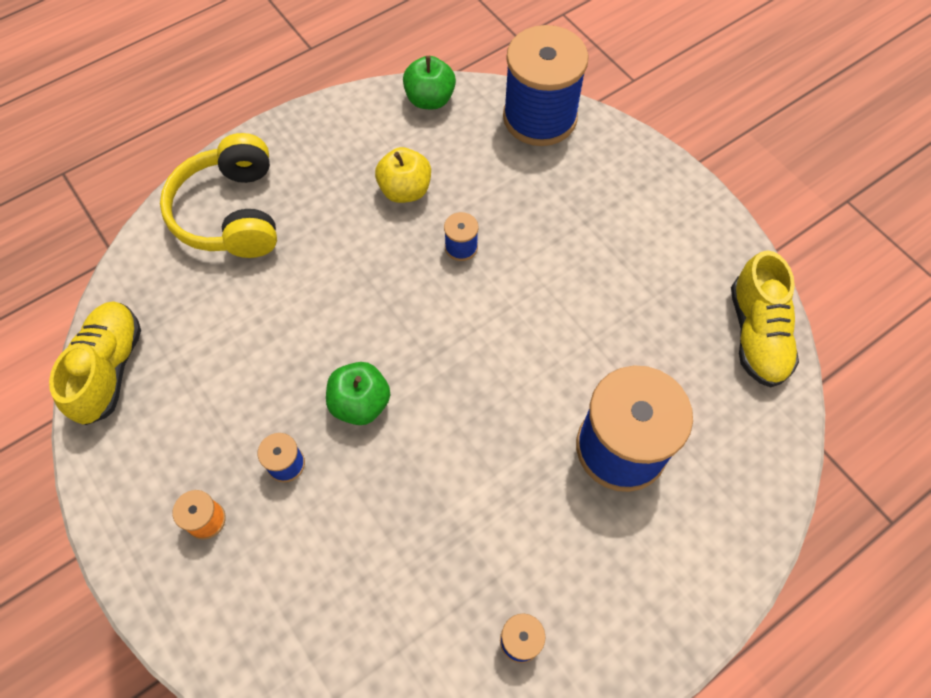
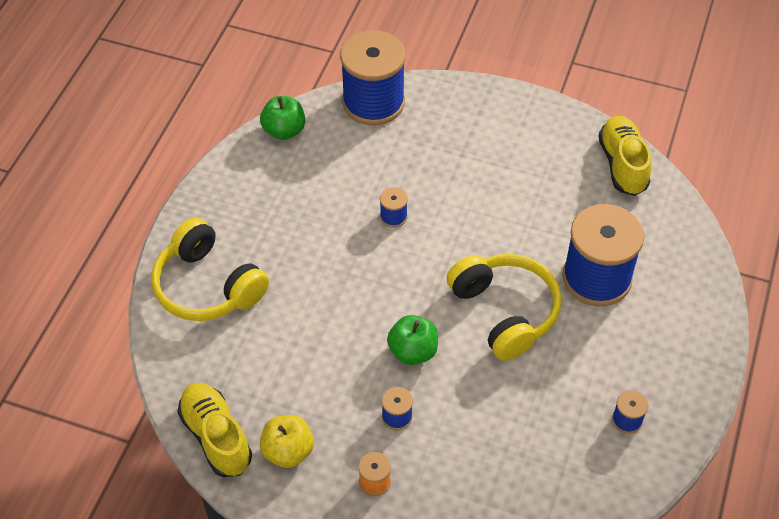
camera: 35 degrees left, 10 degrees down
yellow apple [375,147,431,203] -> yellow apple moved to [260,415,314,468]
yellow shoe [731,250,799,387] -> yellow shoe turned 150 degrees counterclockwise [598,116,652,196]
none -> yellow headphones [446,254,562,361]

